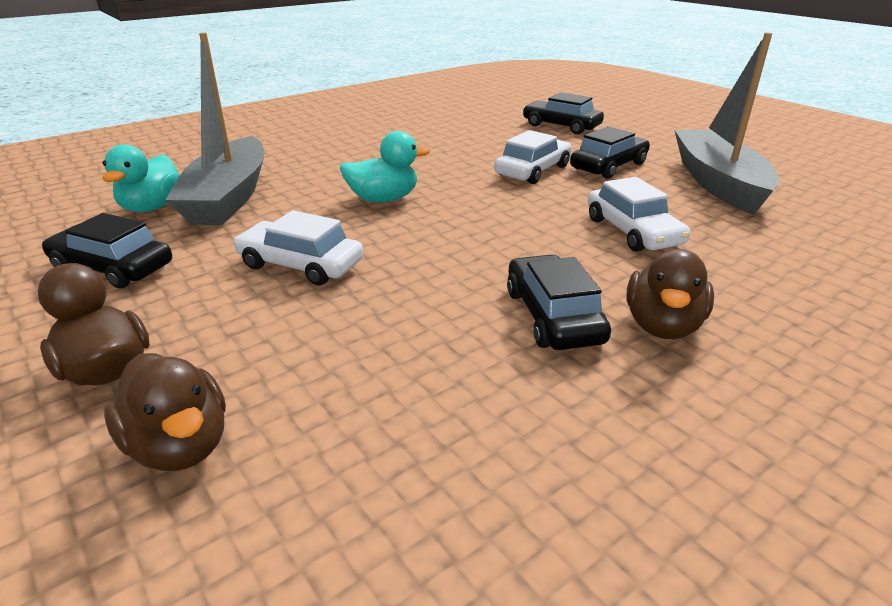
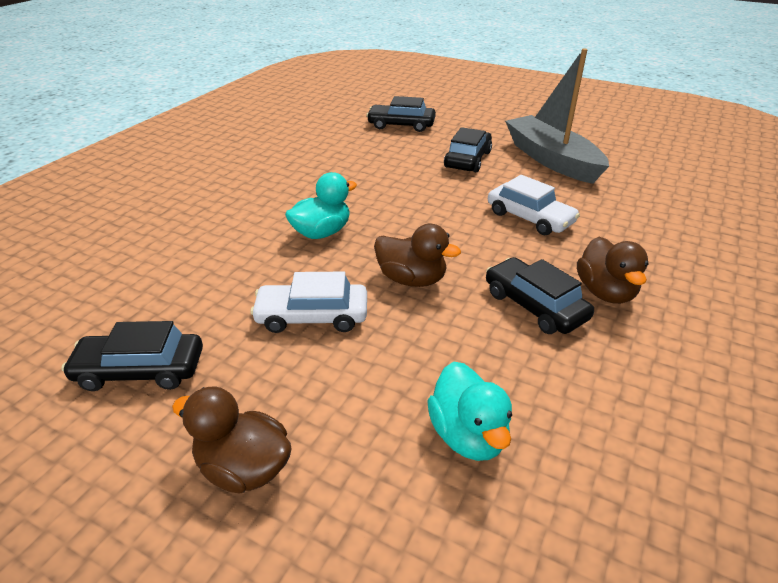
camera: 25 degrees left, 5 degrees up
turquoise duck [102,144,180,212] -> turquoise duck moved to [427,362,512,461]
brown duck [104,353,226,471] -> brown duck moved to [374,224,461,287]
grey boat [165,32,264,225] -> none
white car [494,130,572,184] -> none

